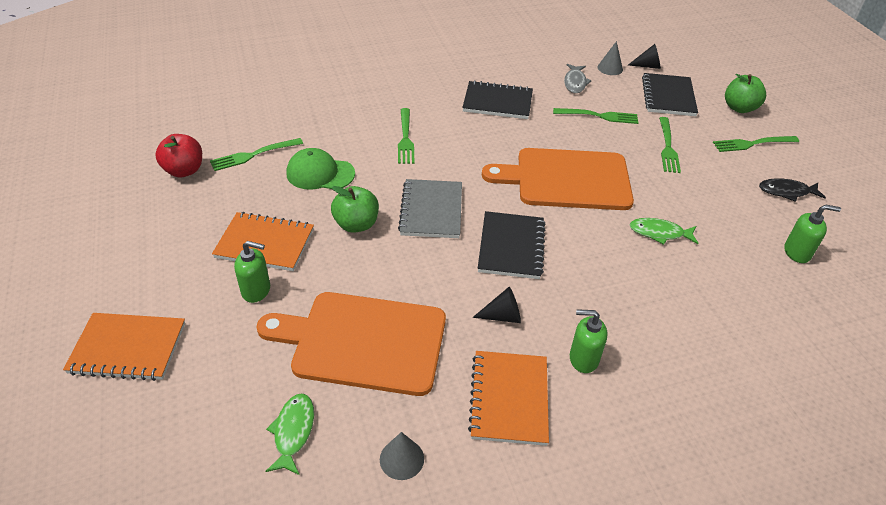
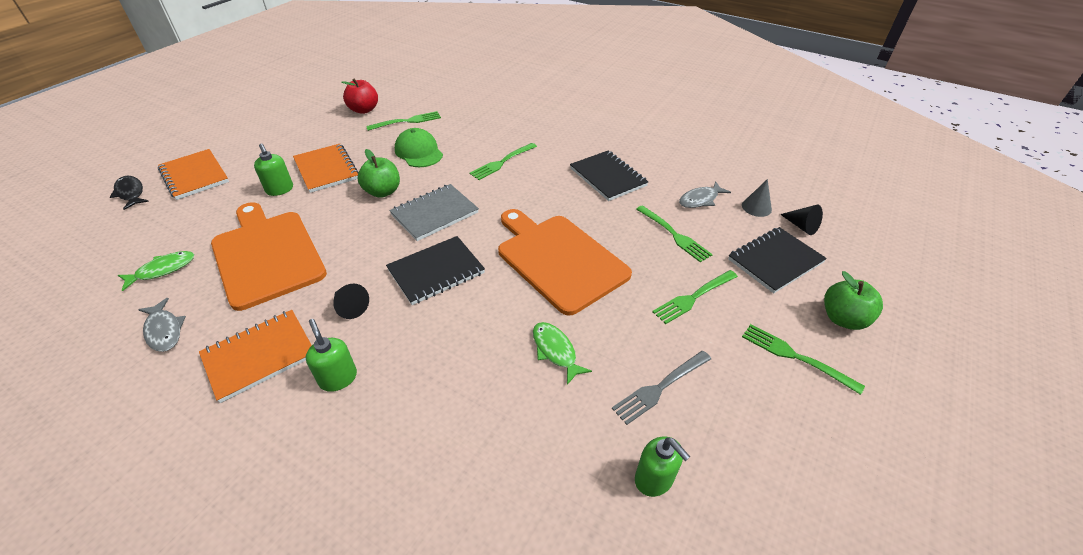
camera: 50 degrees right, 0 degrees up
green fork [210,138,303,171] -> green fork turned 135 degrees clockwise [366,111,441,131]
grey cone [380,432,424,480] -> grey fish [138,298,186,352]
black fish [759,178,826,202] -> black fish moved to [110,176,149,210]
none -> grey fork [612,351,711,425]

